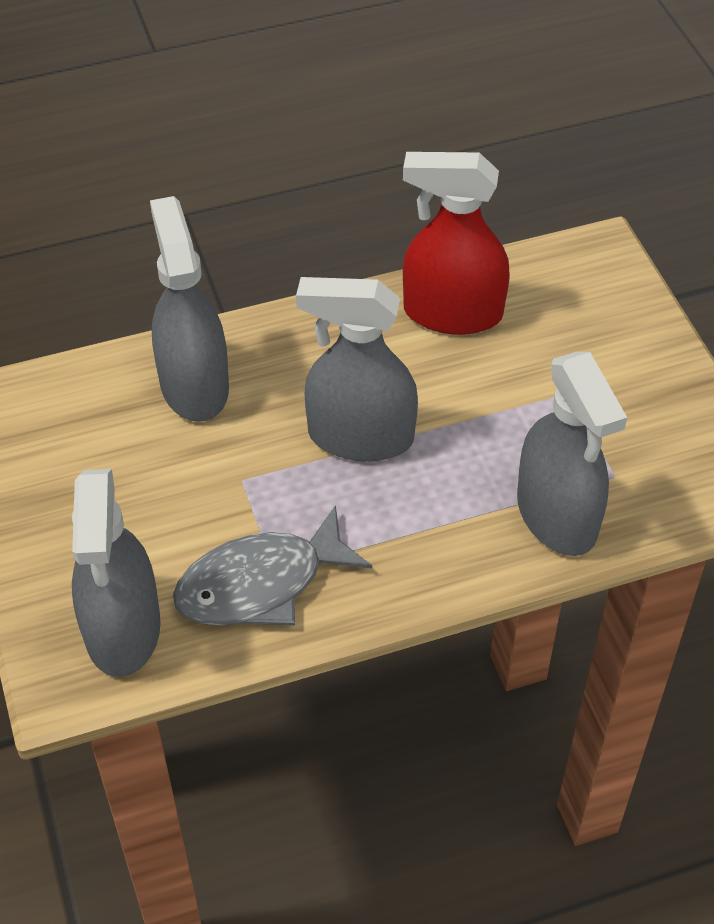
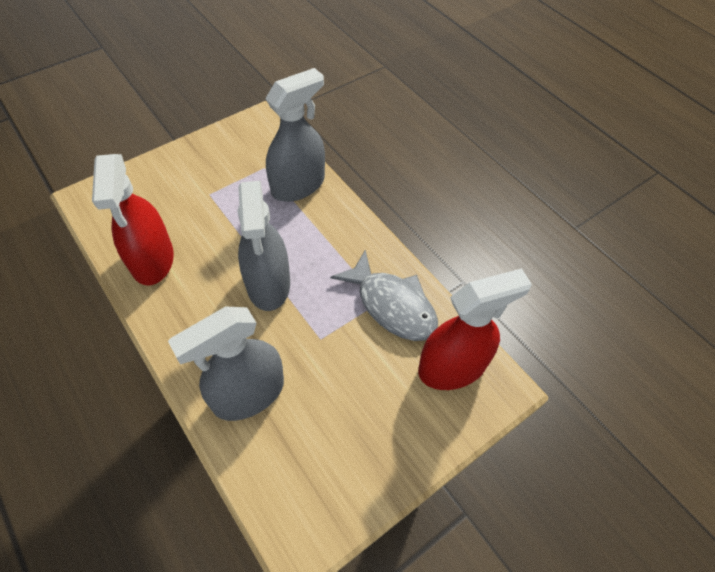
camera: 110 degrees left, 5 degrees up
grey spray bottle [72,469,161,677] -> red spray bottle [418,268,532,390]

